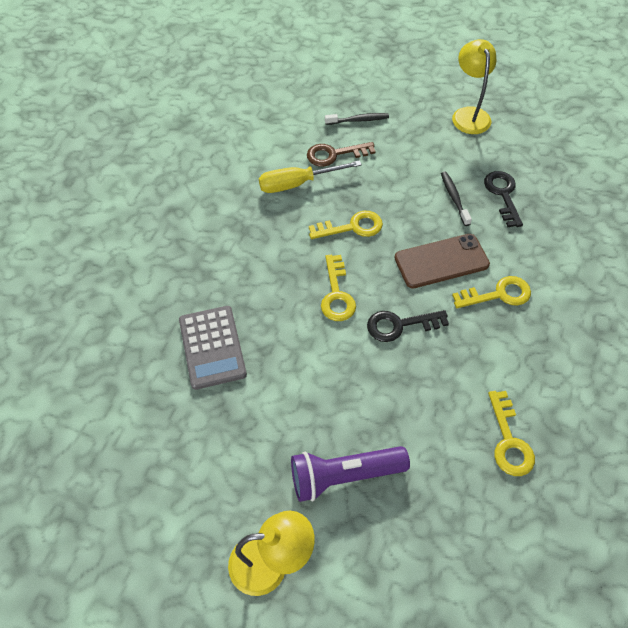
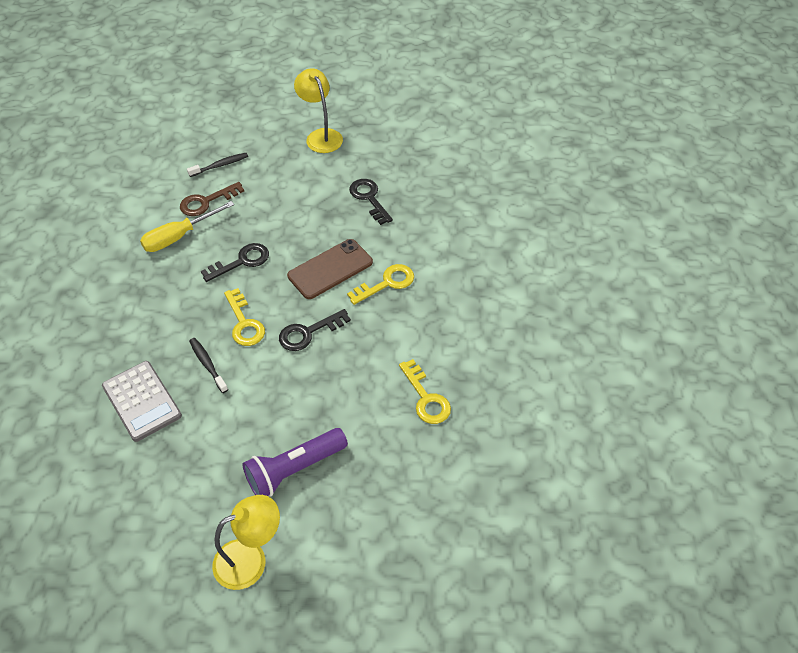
camera: 20 degrees left, 5 degrees down
yellow key [309,211,383,239] -> black key [201,243,269,282]
black toothbrush [441,172,472,226] -> black toothbrush moved to [189,338,228,393]

